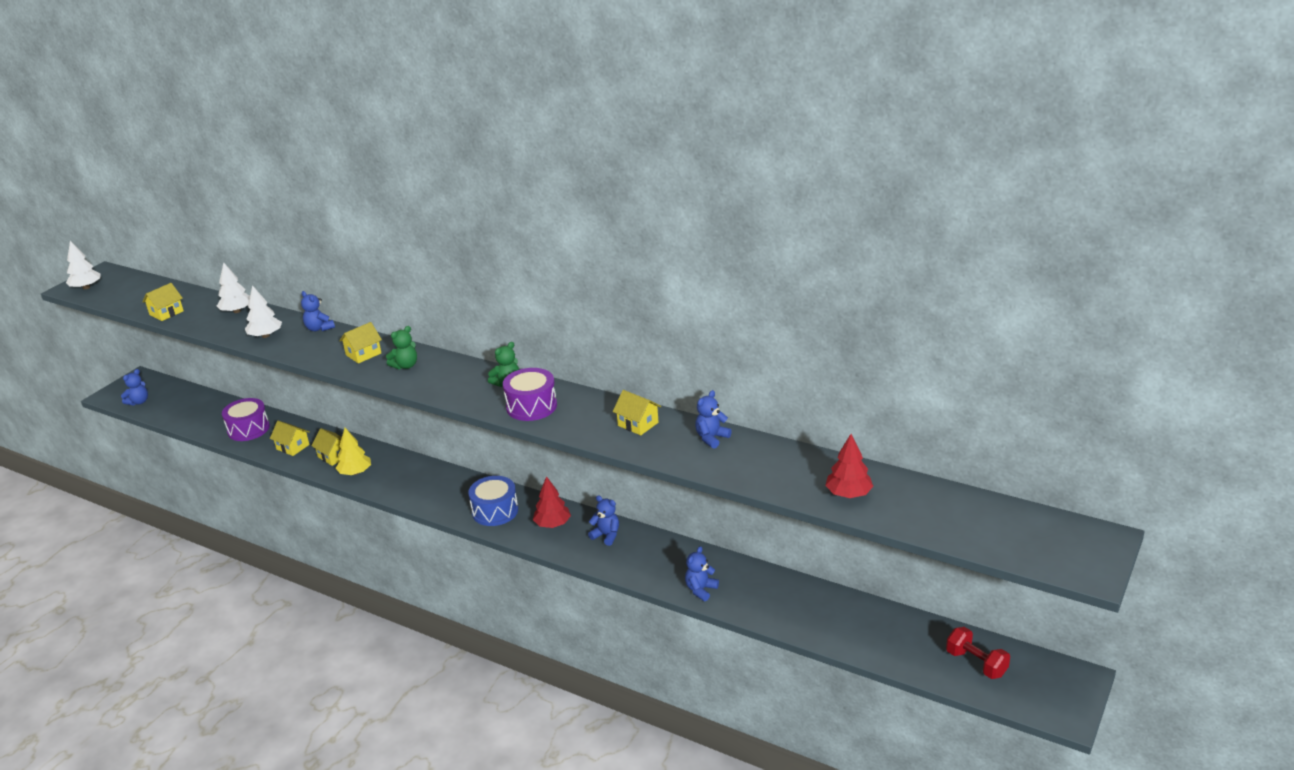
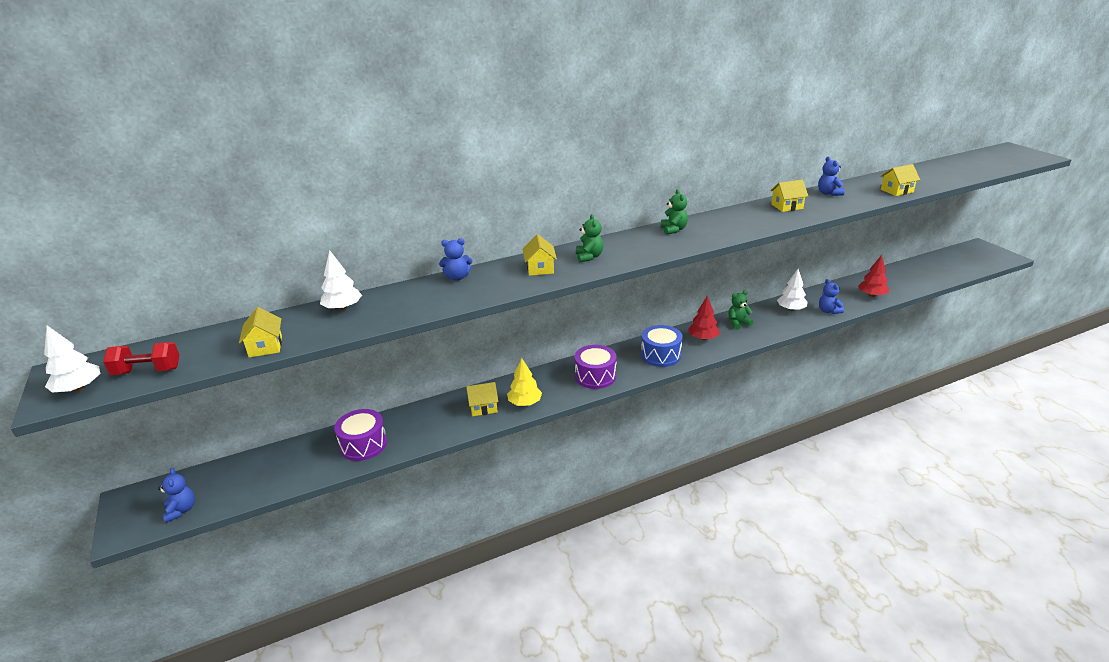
camera: 55 degrees left, 0 degrees up
white tree [245,285,282,338] -> white tree moved to [777,269,807,311]
yellow house [270,421,310,456] -> yellow house moved to [880,164,920,196]
purple drum [503,368,557,421] -> purple drum moved to [574,345,617,389]
blue teddy bear [588,495,619,546] -> green teddy bear [728,290,753,330]
red tree [825,434,874,498] -> red tree moved to [858,255,889,297]
red dumbbell [946,627,1010,679] -> red dumbbell moved to [103,342,179,375]

